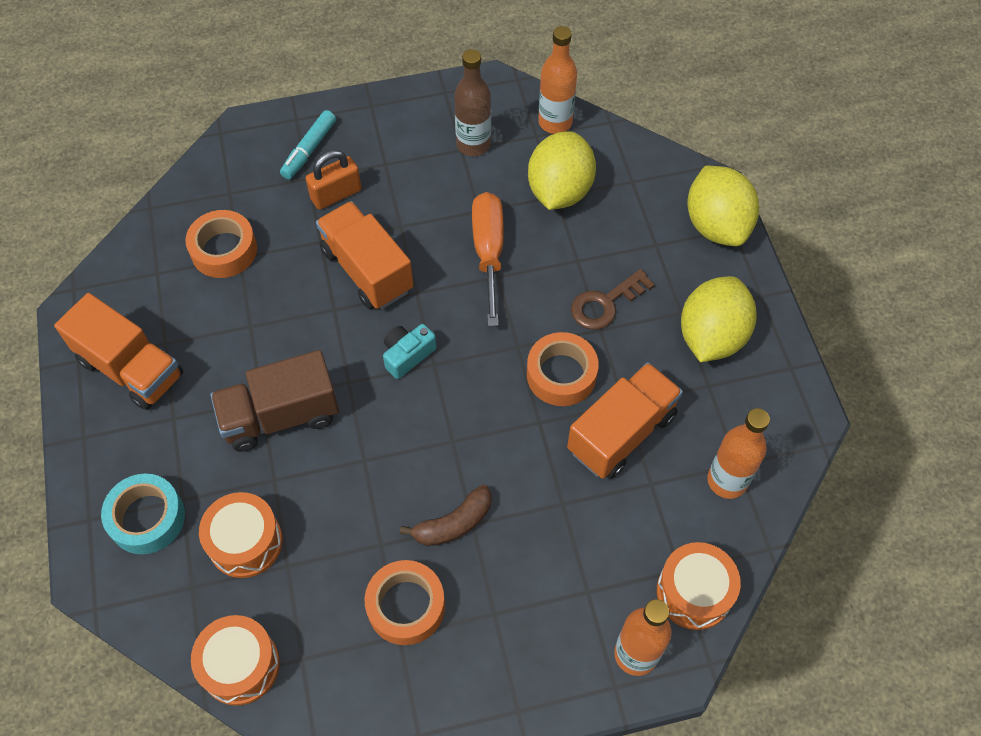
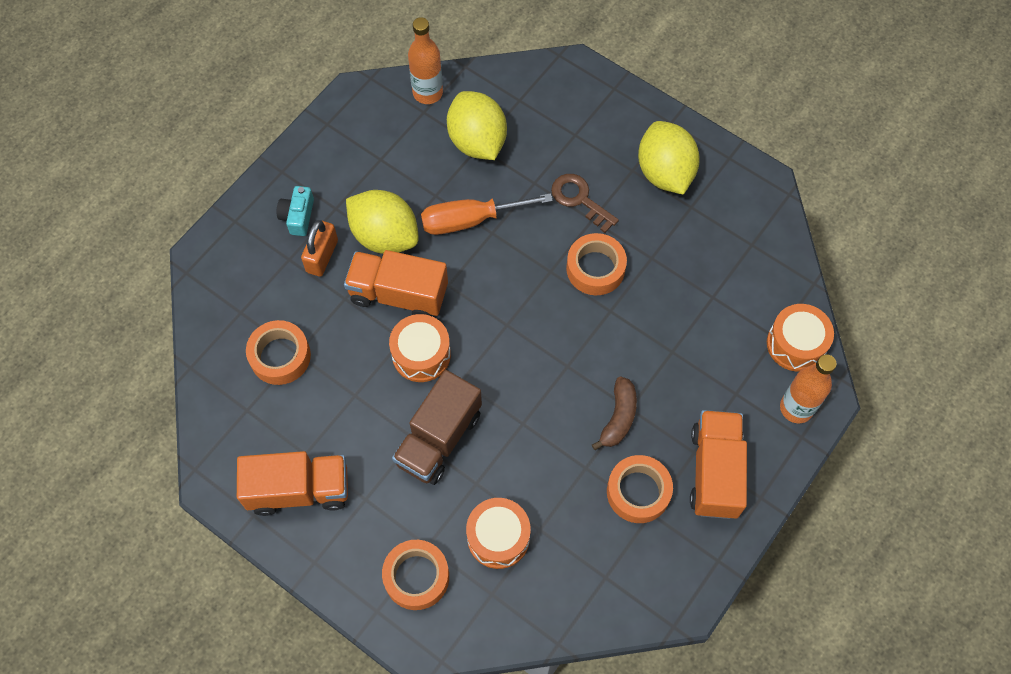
camera: 40 degrees left, 5 degrees up
turquoise tape [101,474,185,554] -> orange tape [382,540,449,610]
orange drum [191,615,279,706] -> orange drum moved to [389,314,451,382]
turquoise marker [280,110,336,179] -> none
turquoise camera [383,324,436,379] -> turquoise camera moved to [277,186,314,236]
brown bottle [454,49,491,156] -> none
orange screwdriver [472,192,504,326] -> orange screwdriver turned 60 degrees counterclockwise [421,193,553,235]
orange truck [567,362,683,479] -> orange truck moved to [690,410,747,519]
brown key [571,269,655,330] -> brown key turned 120 degrees clockwise [551,174,619,233]
yellow lemon [688,166,759,246] -> yellow lemon moved to [346,190,419,254]
orange bottle [707,408,770,499] -> none

